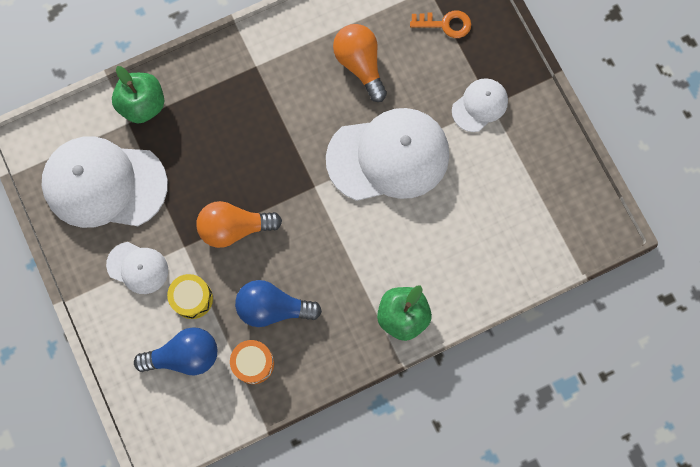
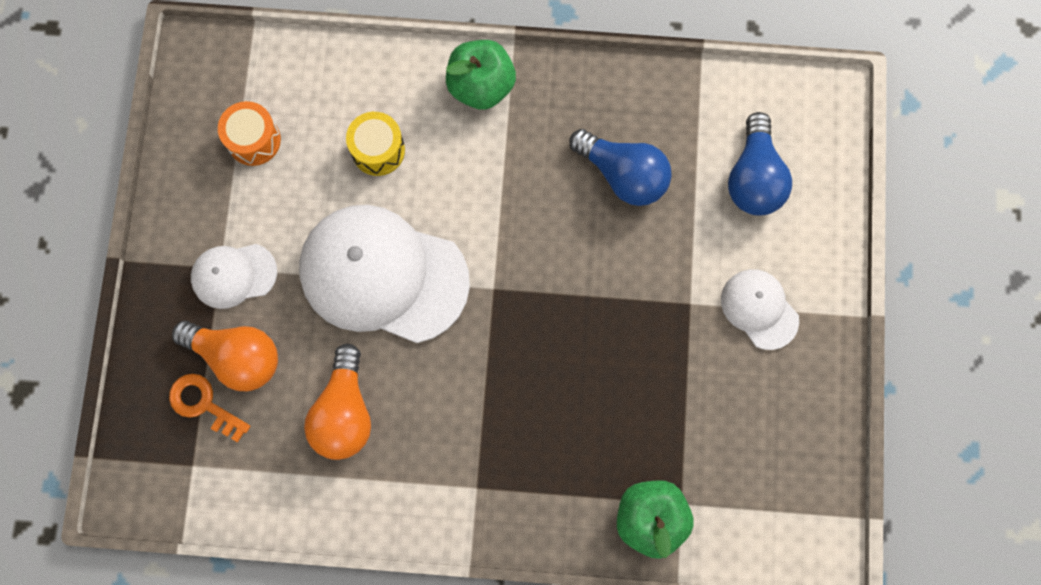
camera: 150 degrees left, 0 degrees up
white cap [42,136,168,228] -> none
blue light bulb [134,327,217,375] -> blue light bulb turned 105 degrees counterclockwise [728,112,792,216]
yellow drum [167,274,213,319] -> yellow drum moved to [346,112,405,176]
orange light bulb [196,201,282,248] -> orange light bulb moved to [172,321,278,391]
orange drum [230,340,274,384] -> orange drum moved to [218,101,281,166]

